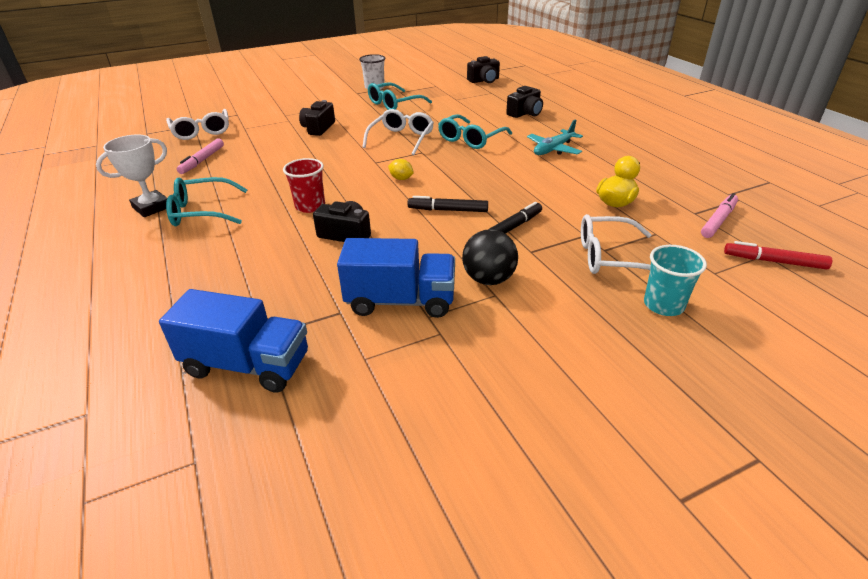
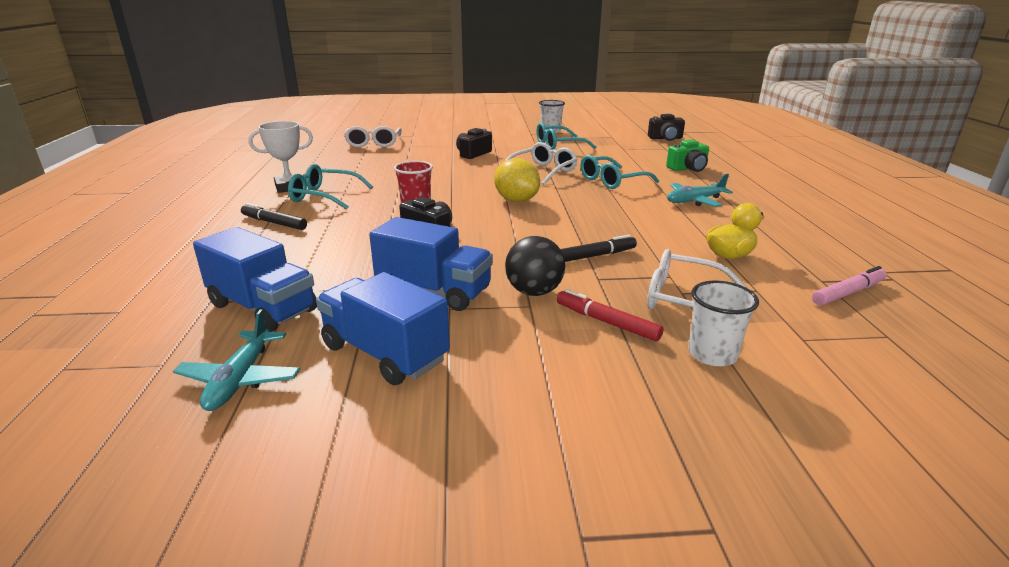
camera: 20 degrees right, 10 degrees down
pink marker [177,138,224,174] -> none
yellow lemon [388,159,414,180] -> yellow lemon [494,158,540,202], size x2.01
black marker [408,196,488,212] -> black marker moved to [241,203,307,230]
black camera [506,86,543,118] -> green camera [666,139,709,172]
turquoise cup [644,245,707,316] -> white cup [689,281,759,366]
red marker [724,241,832,269] -> red marker moved to [557,289,664,342]
none -> turquoise plane [173,309,300,411]
none -> blue truck [316,272,450,385]

